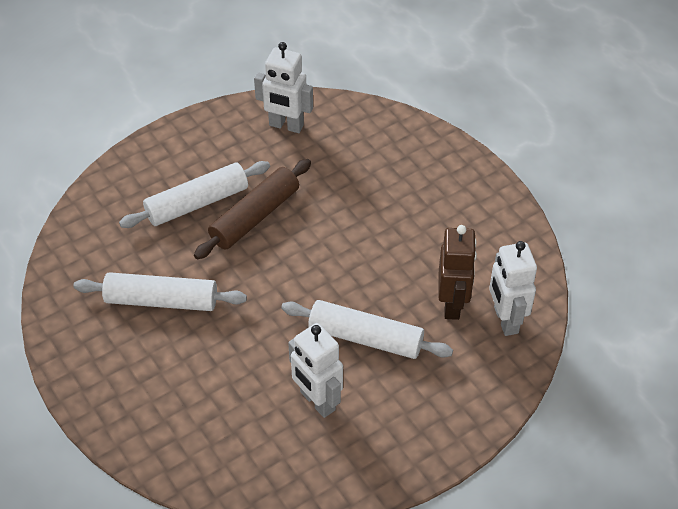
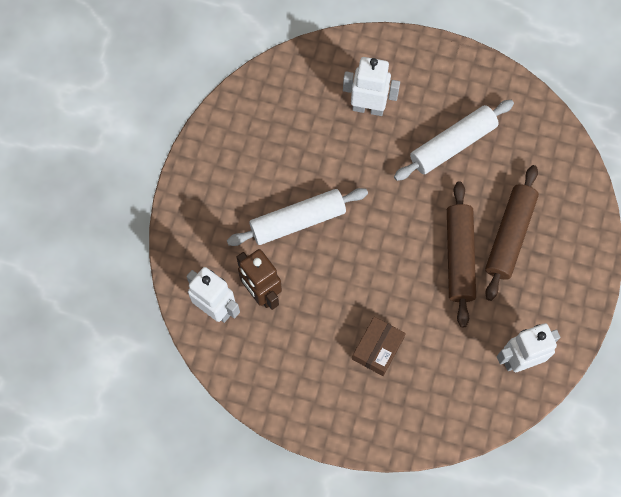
camera: 140 degrees right, 20 degrees up
white rolling pin [119,161,270,228] -> brown rolling pin [485,165,539,301]
white robot [288,323,343,418] -> white robot moved to [343,57,400,116]
none -> brown box [352,317,406,376]

